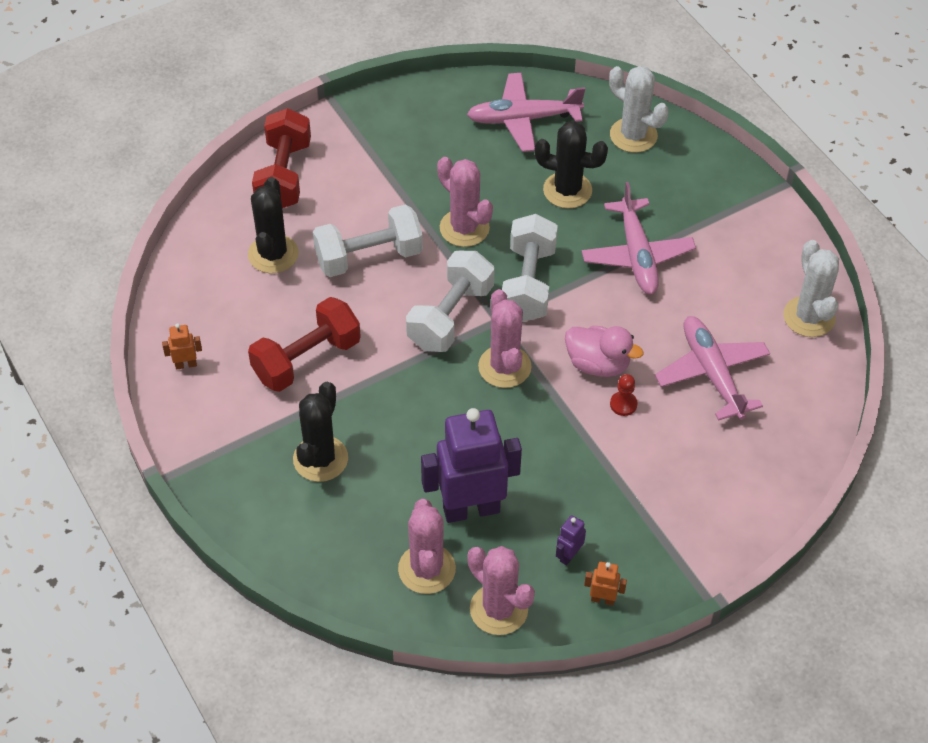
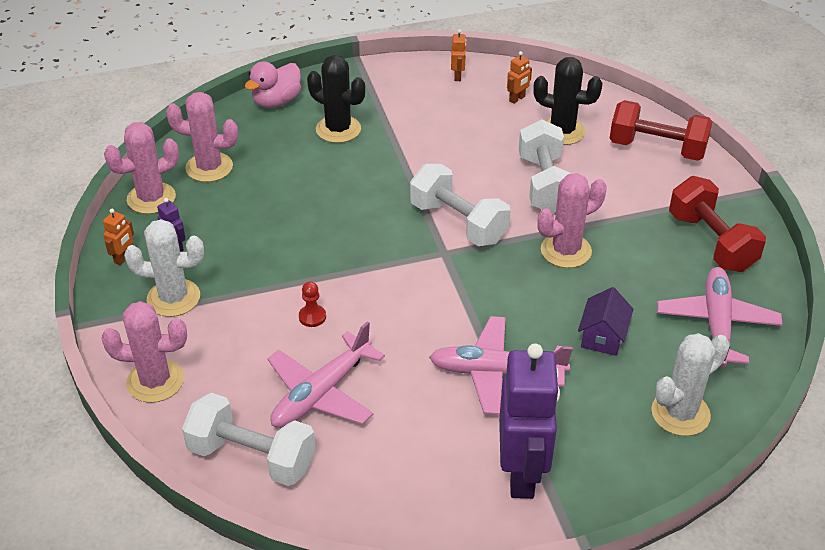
camera: 105 degrees right, 10 degrees down
red dumbbell [248,297,361,392] -> red dumbbell moved to [669,176,766,272]
purple robot [421,408,522,523] -> purple robot moved to [499,343,560,499]
pink cactus [478,289,532,388] -> pink cactus moved to [101,301,187,403]
white dumbbell [502,214,558,322] -> white dumbbell moved to [182,393,316,486]
black cactus [535,121,608,208] -> purple house [578,287,633,356]
pink duck [565,326,644,377] -> pink duck moved to [245,62,301,108]
pink plane [655,316,770,421] -> pink plane turned 135 degrees clockwise [268,321,385,428]
white cactus [783,240,839,337] -> white cactus moved to [124,219,204,317]
none -> orange robot [507,51,532,104]

